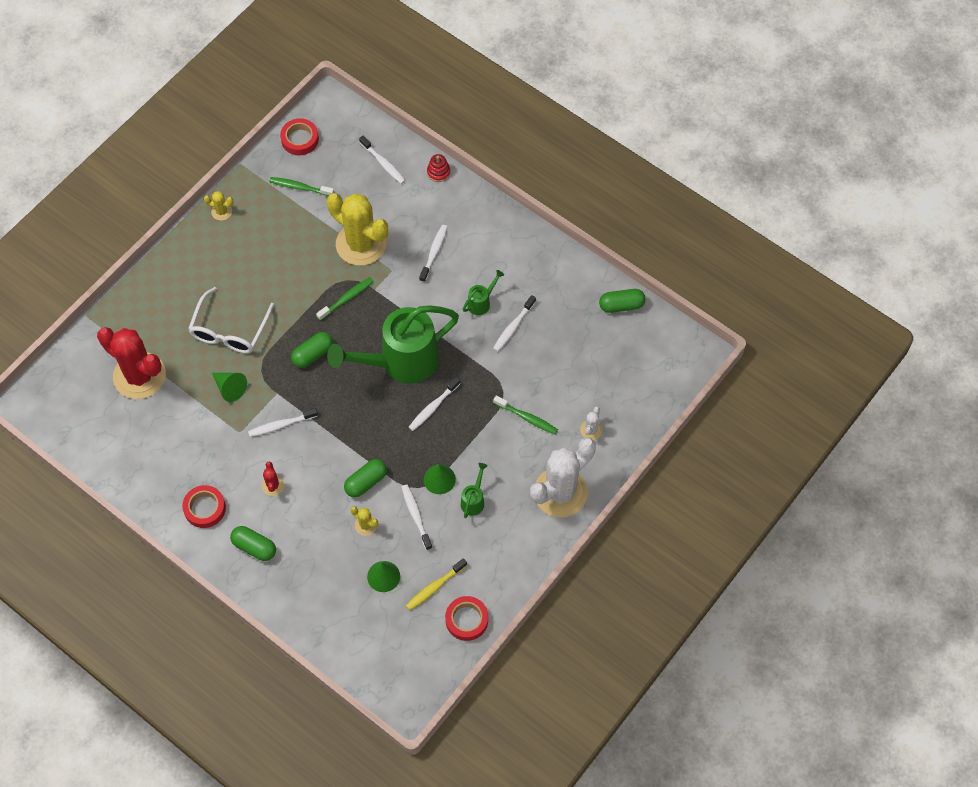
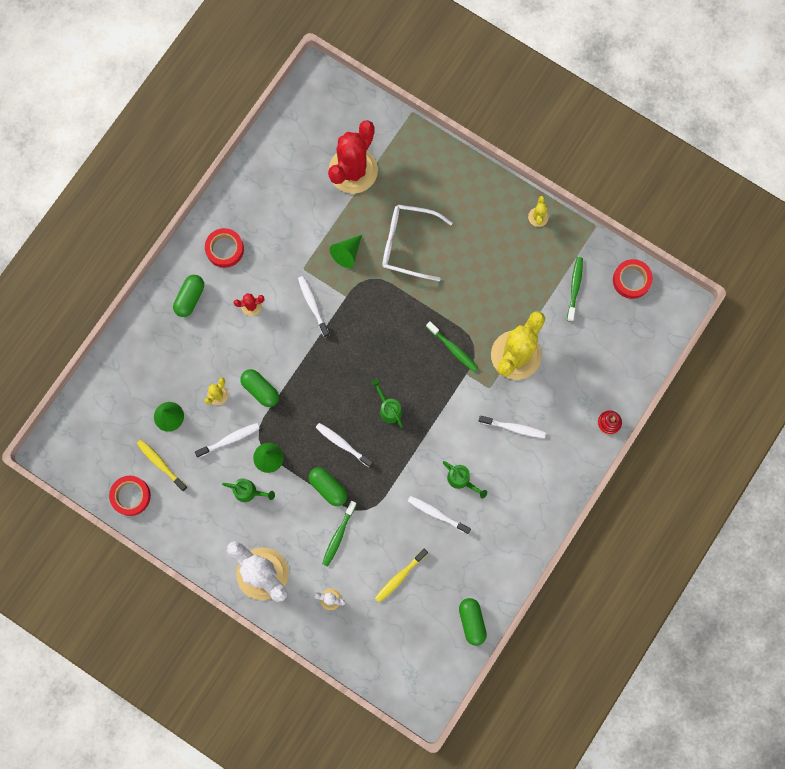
camera: 85 degrees right, 15 degrees up
green capsule [291,332,333,368] -> green capsule moved to [309,467,347,506]
green watering can [327,305,459,384] -> green watering can [371,379,403,428], size x0.40
white toothbrush [359,136,406,184] -> none
none -> yellow toothbrush [375,549,428,603]

